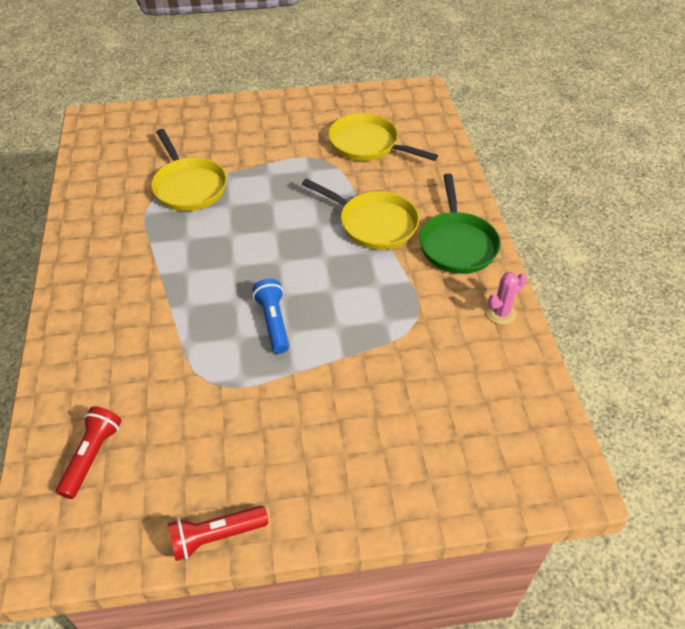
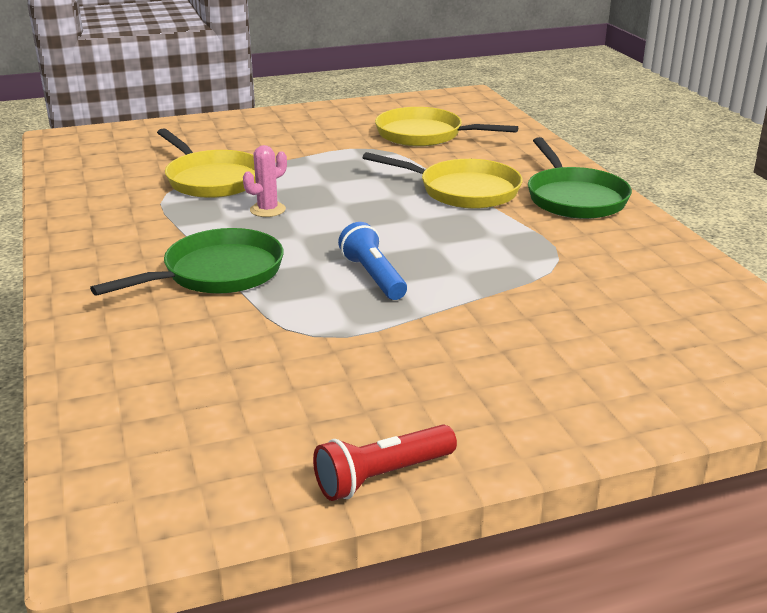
camera: 10 degrees left, 20 degrees down
red flashlight [56,406,121,499] -> none
pink cactus [486,272,527,325] -> pink cactus moved to [243,145,287,217]
none -> green pan [90,228,284,296]

